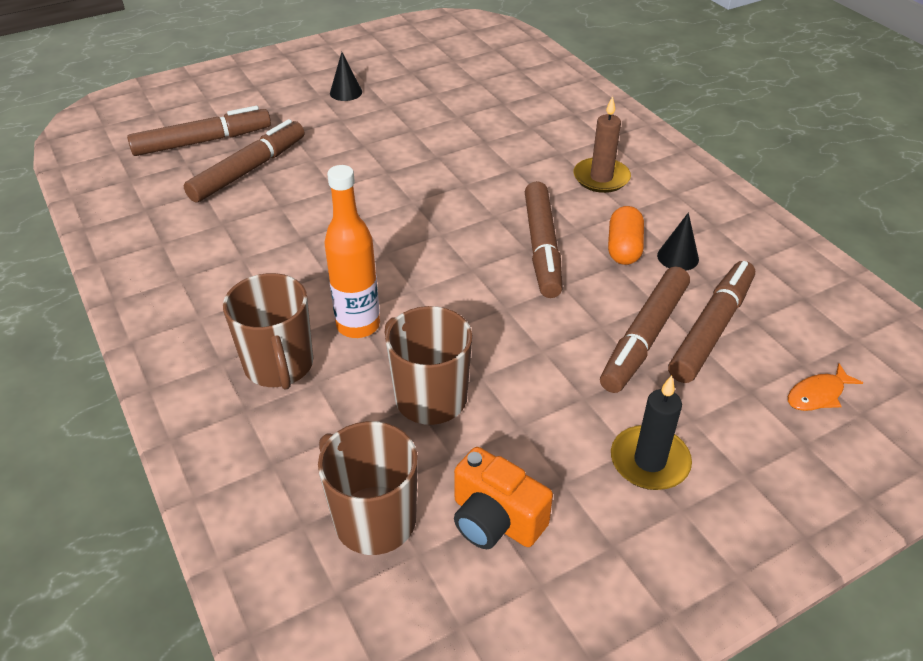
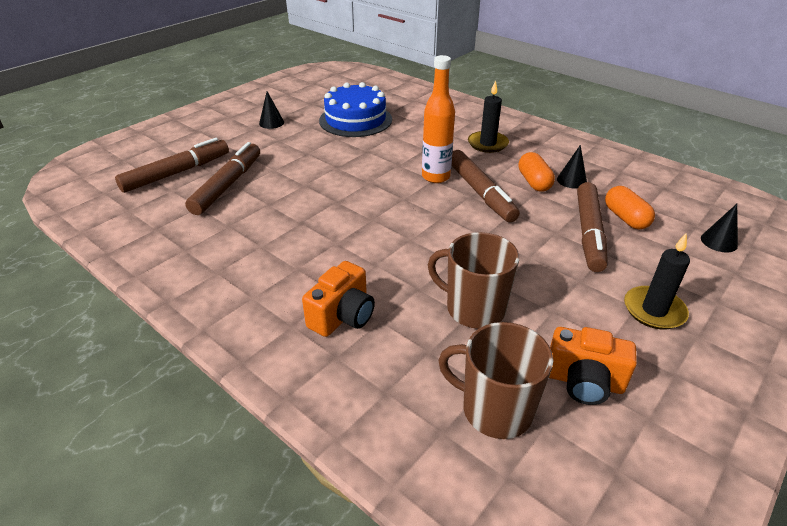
camera: 20 degrees left, 5 degrees down
brown mug [223,273,313,390] -> orange camera [302,261,375,337]
orange bottle [324,165,380,338] -> orange bottle moved to [422,55,455,183]
brown candle [574,96,631,193] -> black candle [468,80,509,153]
brown marker [668,261,755,383] -> orange capsule [605,186,655,229]
orange fish [788,363,863,411] -> black cone [701,204,738,253]
none -> blue cake [319,82,392,137]

